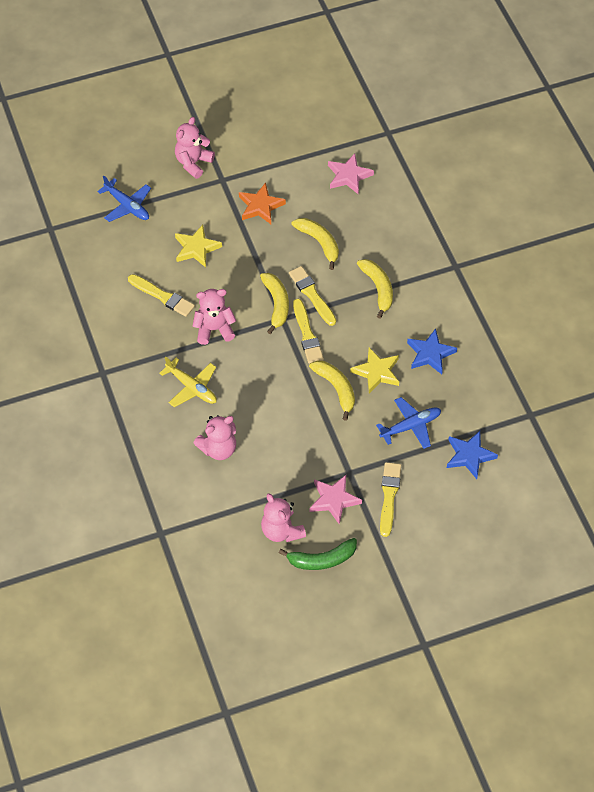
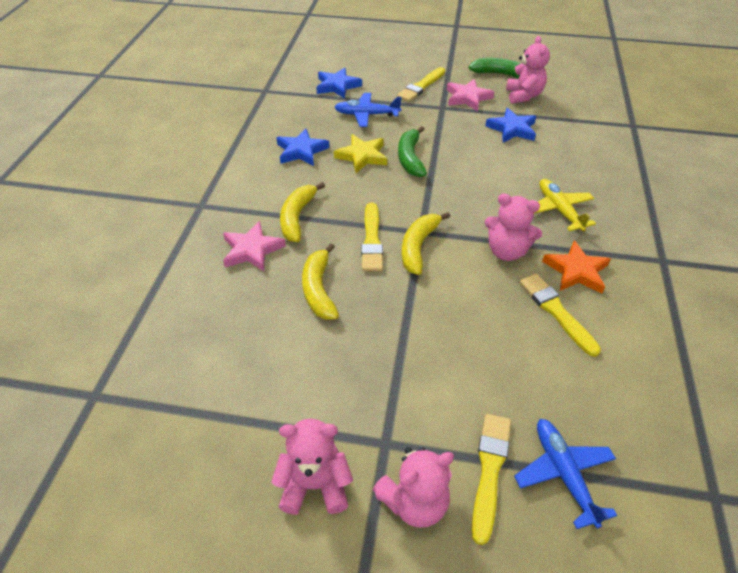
camera: 150 degrees left, 10 degrees down
yellow star [175,225,222,268] -> none
pink teddy bear [193,415,236,460] -> pink teddy bear moved to [271,419,353,515]
orange star [239,183,286,224] -> orange star moved to [542,240,611,293]
yellow brush [293,299,324,364] -> yellow brush moved to [471,414,511,545]
yellow banana [309,361,355,421] -> green banana [398,126,427,177]
pink star [328,153,374,195] -> pink star moved to [223,221,286,272]
none -> blue star [485,108,536,143]

